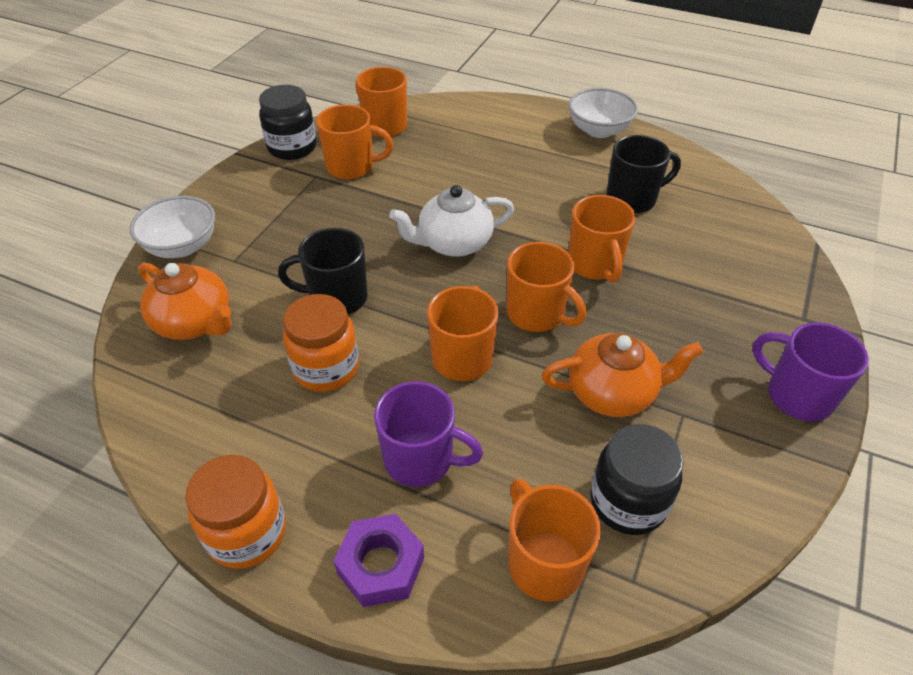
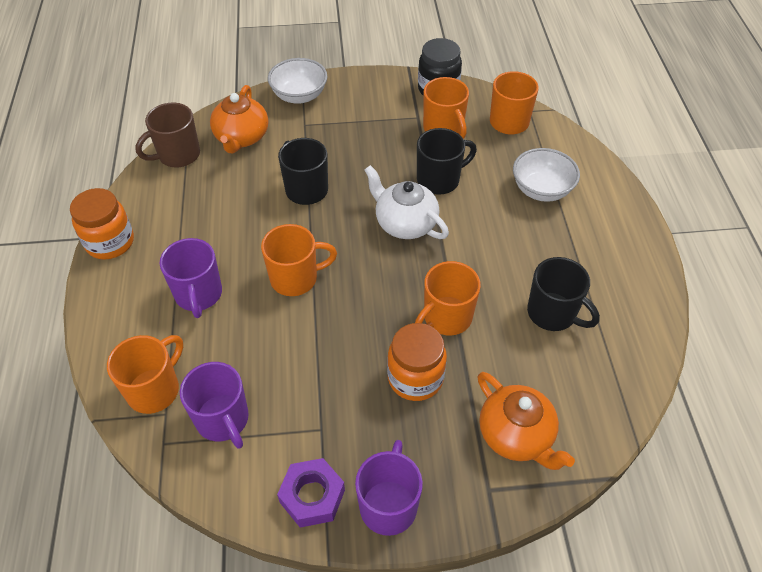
camera: 60 degrees right, 5 degrees up
orange jar [283,294,359,392] -> orange jar moved to [387,323,447,401]
purple nut [333,514,424,607] -> purple nut moved to [277,458,345,528]
orange mug [506,242,586,332] -> none
orange teapot [542,333,703,417] -> orange teapot moved to [478,372,575,470]
white bowl [569,88,638,138] -> white bowl moved to [513,148,580,202]
black jar [590,424,684,535] -> purple mug [180,362,249,449]
none -> brown mug [135,103,200,167]
none -> black mug [417,128,477,195]

